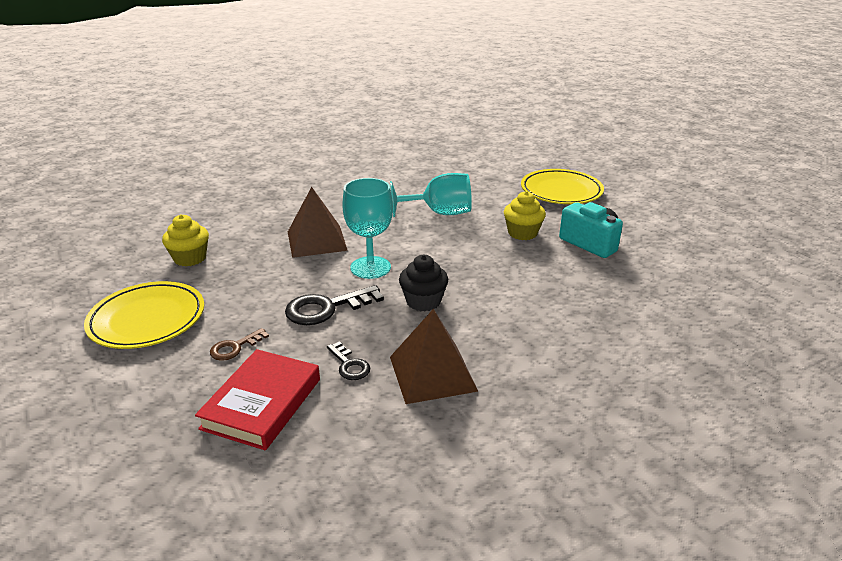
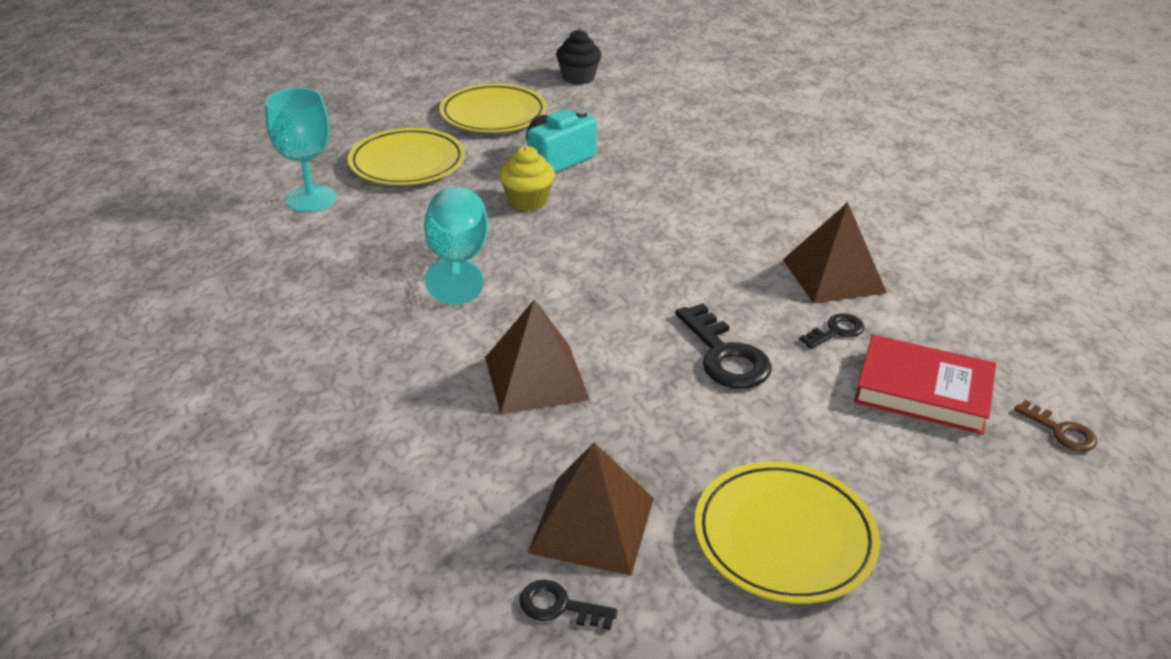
camera: 90 degrees left, 5 degrees up
yellow cupcake [162,215,209,266] -> brown pyramid [528,443,654,576]
brown key [210,328,269,361] -> brown key moved to [1014,399,1097,452]
turquoise goblet [342,178,393,279] -> turquoise goblet moved to [265,88,337,212]
black cupcake [399,255,448,311] -> black cupcake moved to [556,29,602,85]
none -> yellow plate [439,83,547,133]
none -> black key [519,580,618,630]

